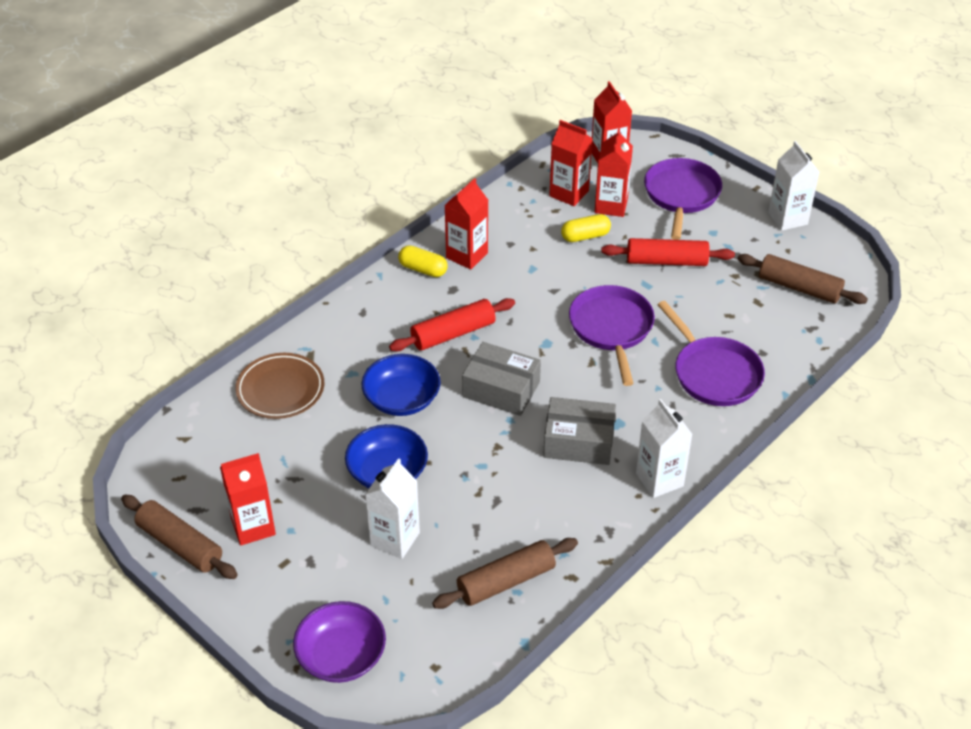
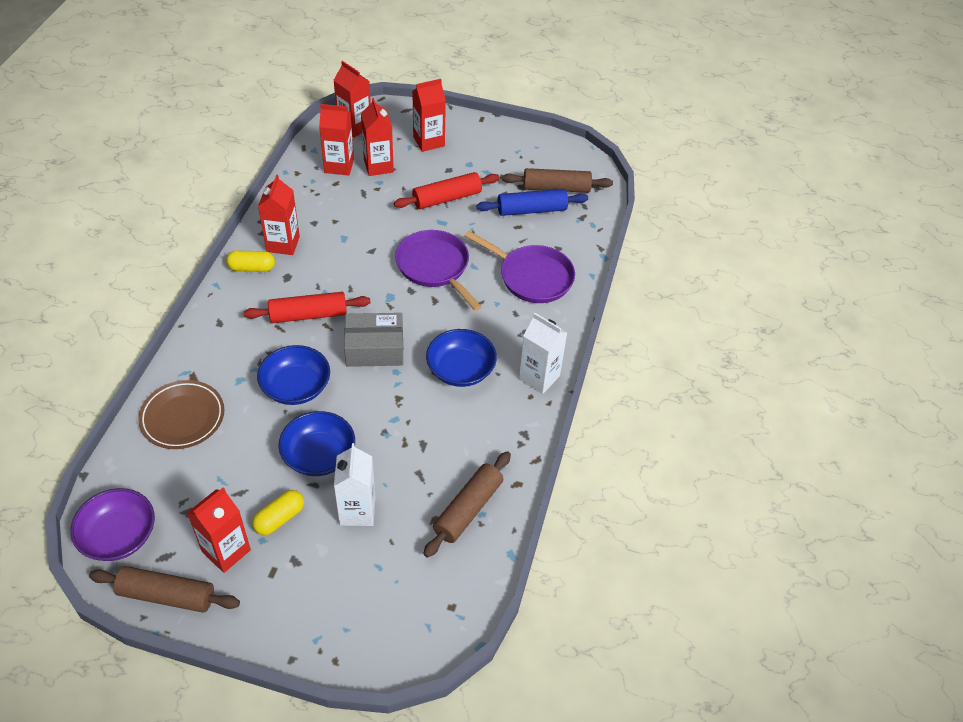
camera: 30 degrees left, 5 degrees up
purple bowl [293,601,386,683] -> purple bowl moved to [70,488,155,561]
red rolling pin [389,298,515,351] -> red rolling pin turned 45 degrees clockwise [243,292,371,323]
grey box [543,397,616,465] -> blue bowl [426,329,497,387]
yellow capsule [561,214,611,242] -> yellow capsule moved to [252,490,304,535]
purple pan [644,158,722,240] -> red carton [412,79,446,152]
white carton [768,141,819,231] -> none
none -> blue rolling pin [477,189,588,216]

